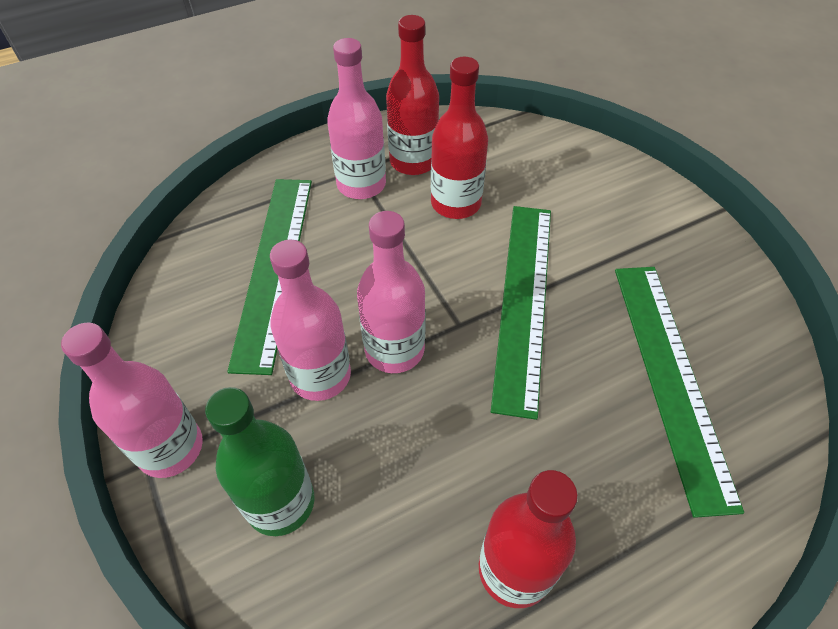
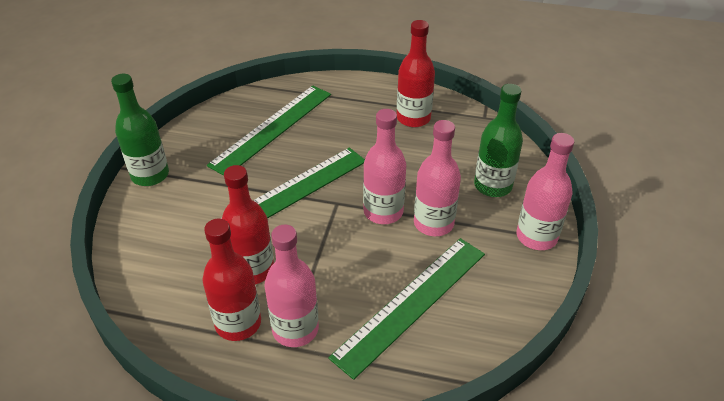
camera: 140 degrees left, 10 degrees down
none -> green bottle [111,74,169,186]

